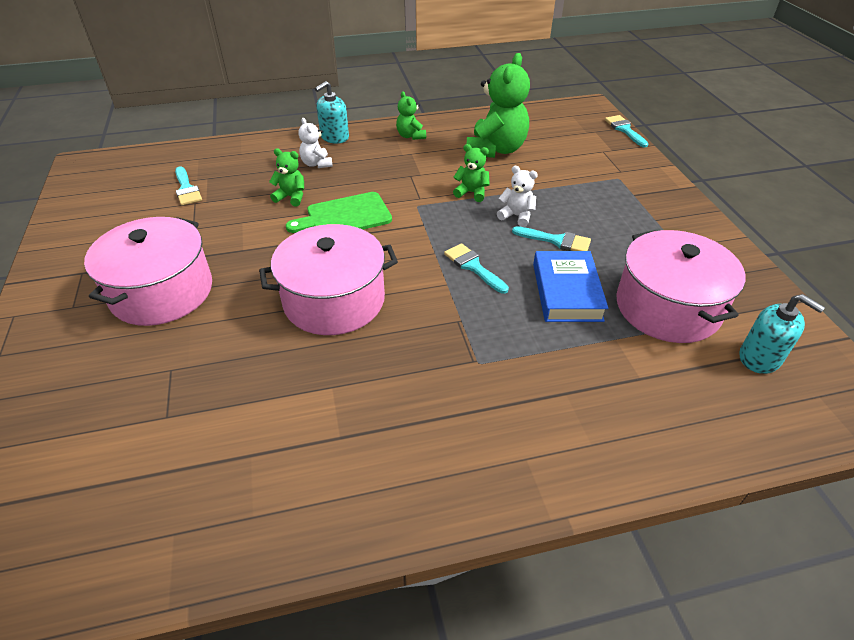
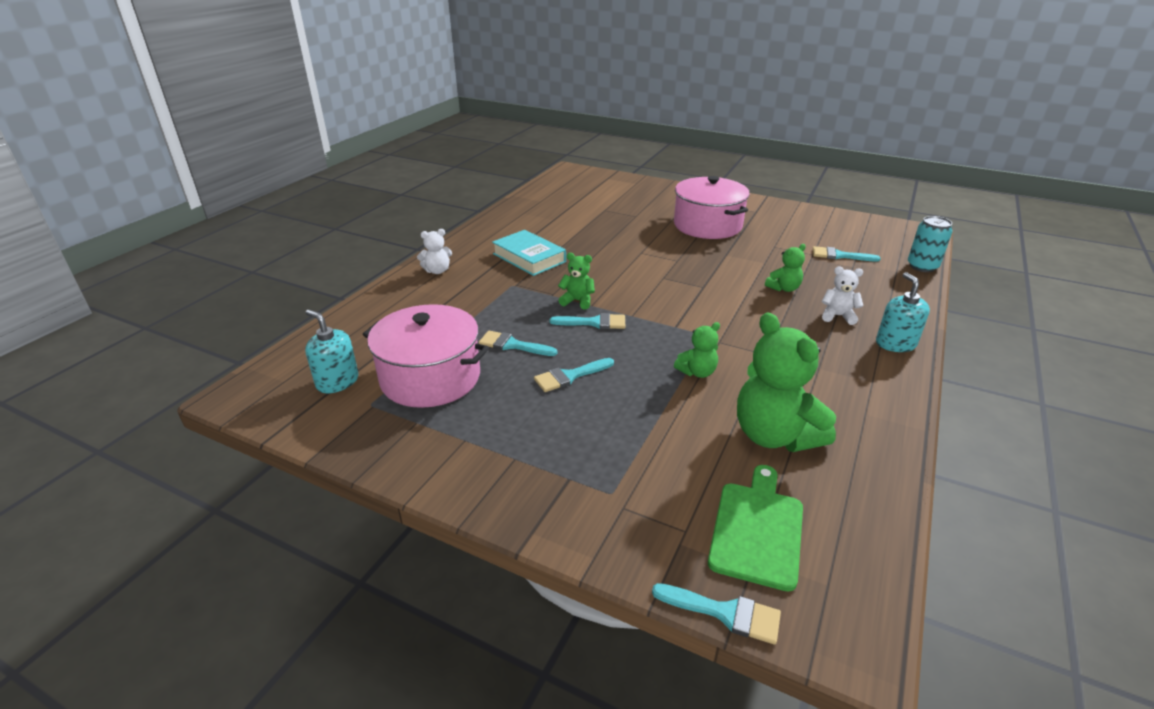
camera: 130 degrees right, 10 degrees down
pink pot [259,224,398,335] -> none
green cutting board [286,192,392,233] -> green cutting board moved to [708,465,803,592]
green teddy bear [396,91,426,140] -> green teddy bear moved to [558,253,595,309]
white teddy bear [497,166,538,227] -> white teddy bear moved to [417,229,452,274]
blue book [533,251,608,322] -> turquoise brush [479,331,557,356]
turquoise soap dispenser [739,294,825,374] -> turquoise soap dispenser turned 45 degrees clockwise [305,310,358,393]
none -> turquoise book [492,230,566,276]
none -> turquoise can [908,216,953,272]

